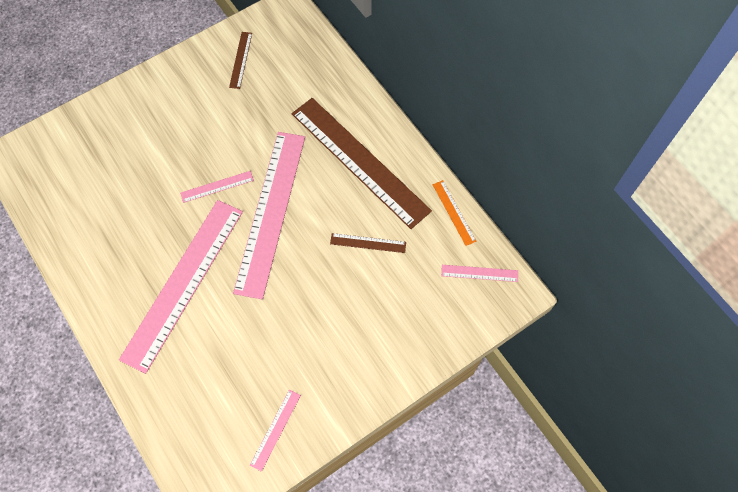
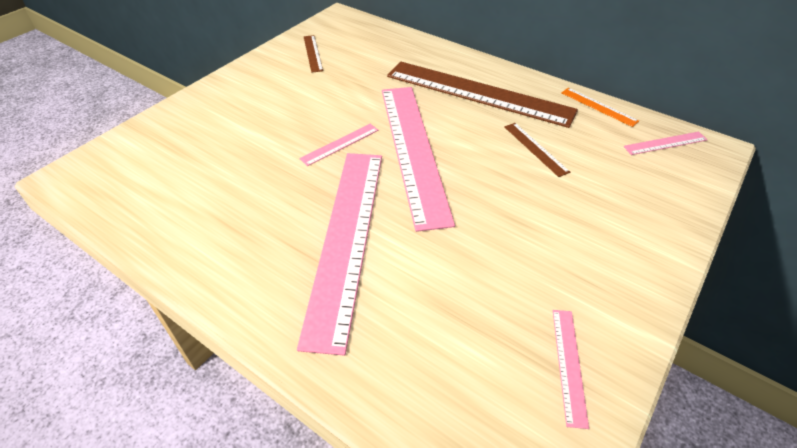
camera: 20 degrees left, 20 degrees down
brown ruler [330,233,406,253] -> brown ruler turned 75 degrees clockwise [504,123,570,177]

